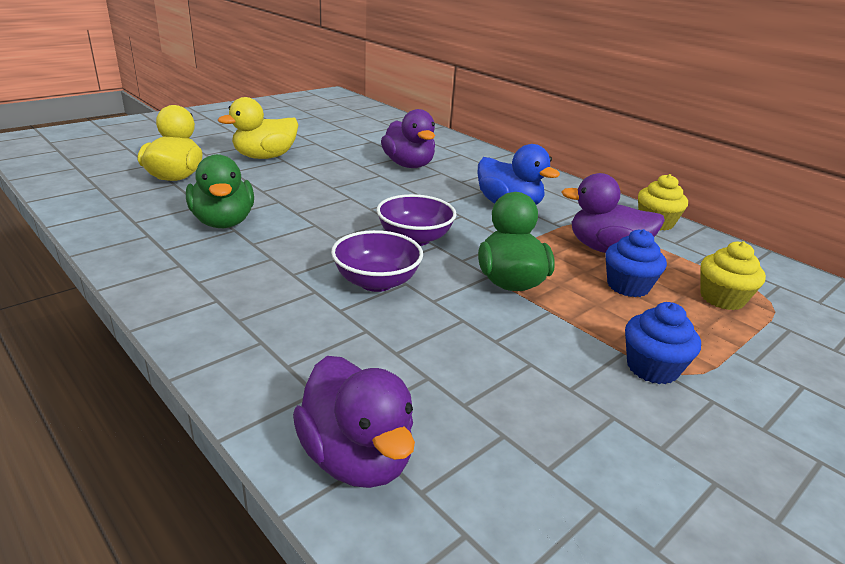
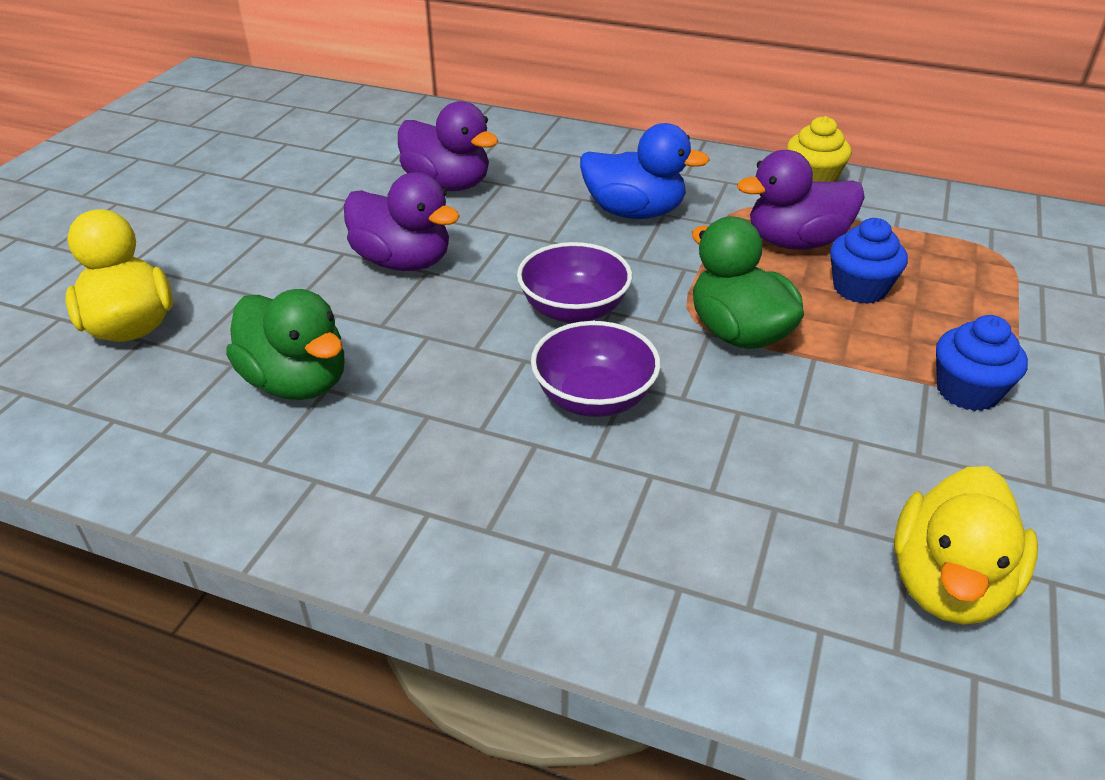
camera: 25 degrees left, 10 degrees up
yellow duck [218,97,298,159] -> yellow duck moved to [894,466,1038,625]
purple duck [293,356,415,488] -> purple duck moved to [344,172,460,271]
yellow cupcake [701,241,766,310] -> none

